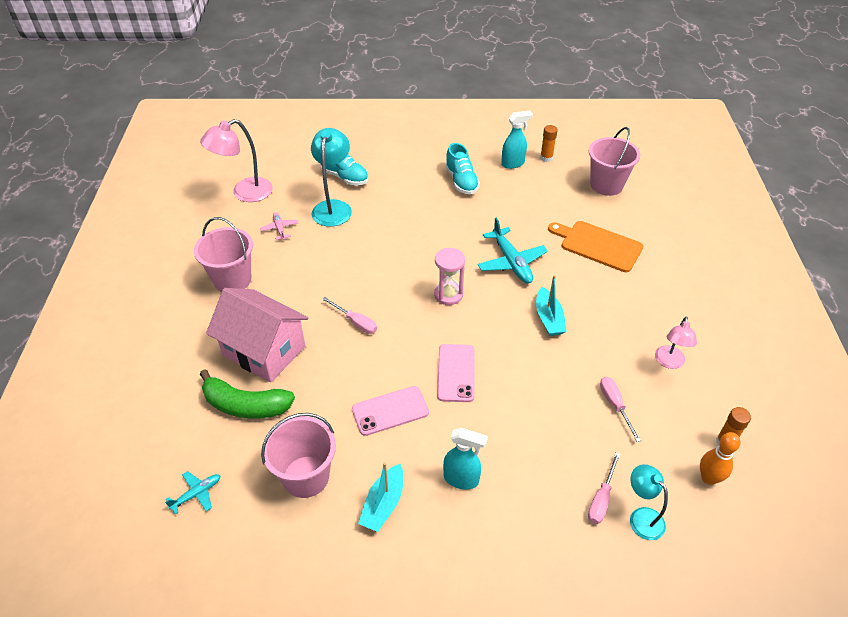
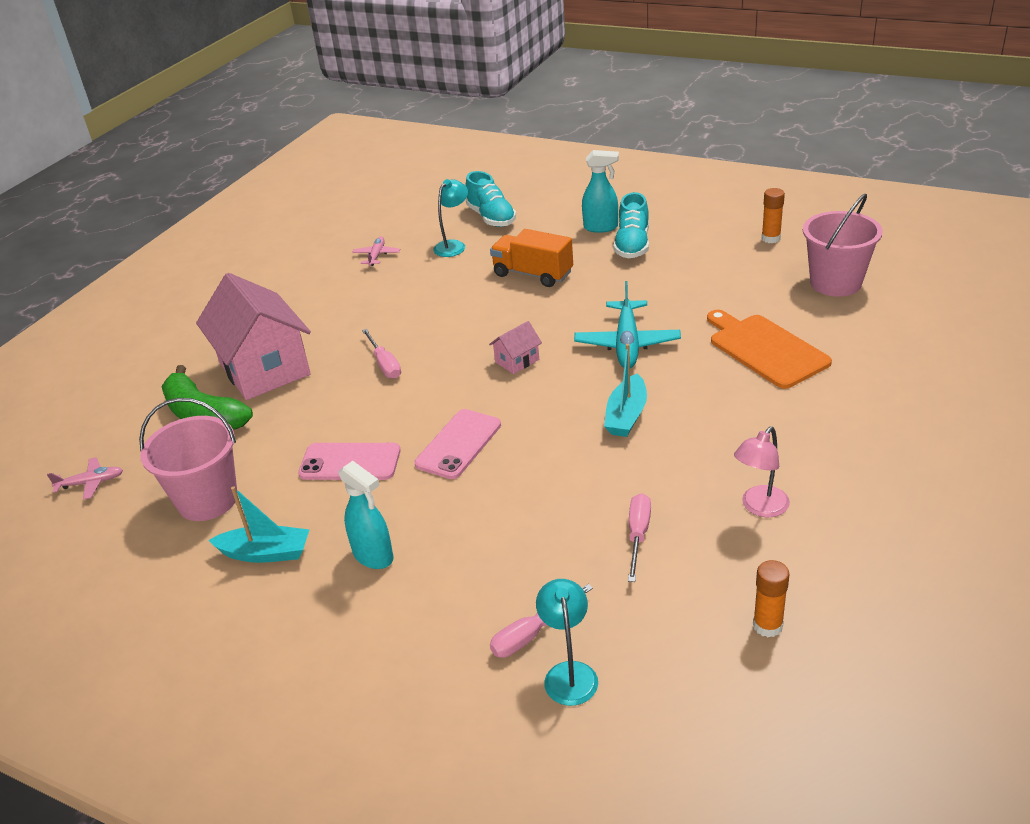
camera: 30 degrees right, 10 degrees down
turquoise plane [165,471,221,514] -> pink plane [47,457,123,500]
pink bucket [194,217,253,292] -> none
pink lamp [200,119,273,202] -> none
turquoise lamp [311,128,352,227] -> turquoise lamp [433,179,468,257], size x0.61
turquoise boat [358,462,404,532] -> turquoise boat turned 135 degrees counterclockwise [208,486,310,563]
pink hourglass [434,248,465,305] -> pink house [489,321,542,374]
turquoise spray bottle [501,111,533,169] -> turquoise spray bottle moved to [582,150,619,233]
orange bowling pin [700,432,740,485] -> none
none -> orange truck [490,229,573,287]

